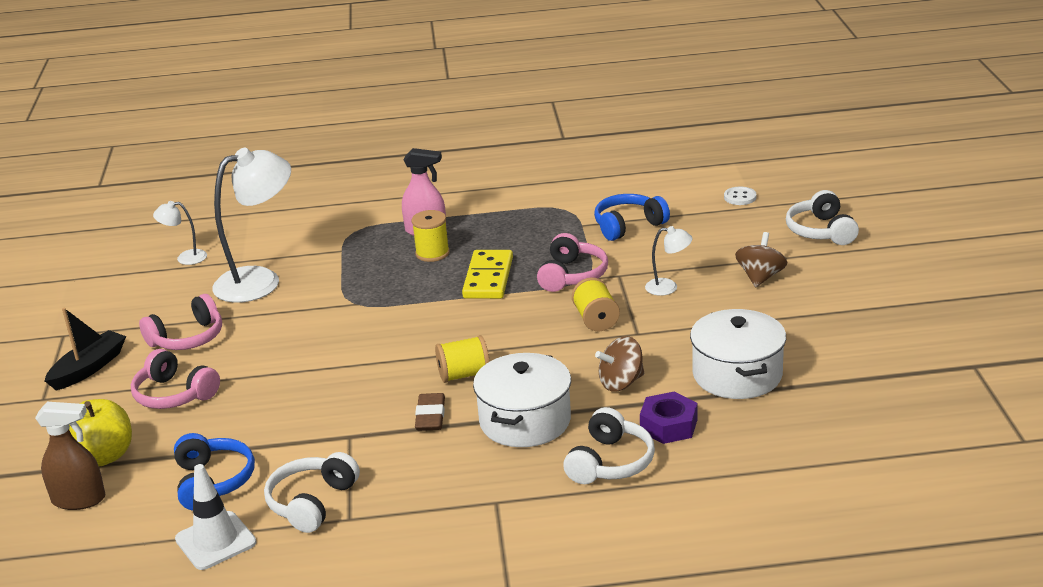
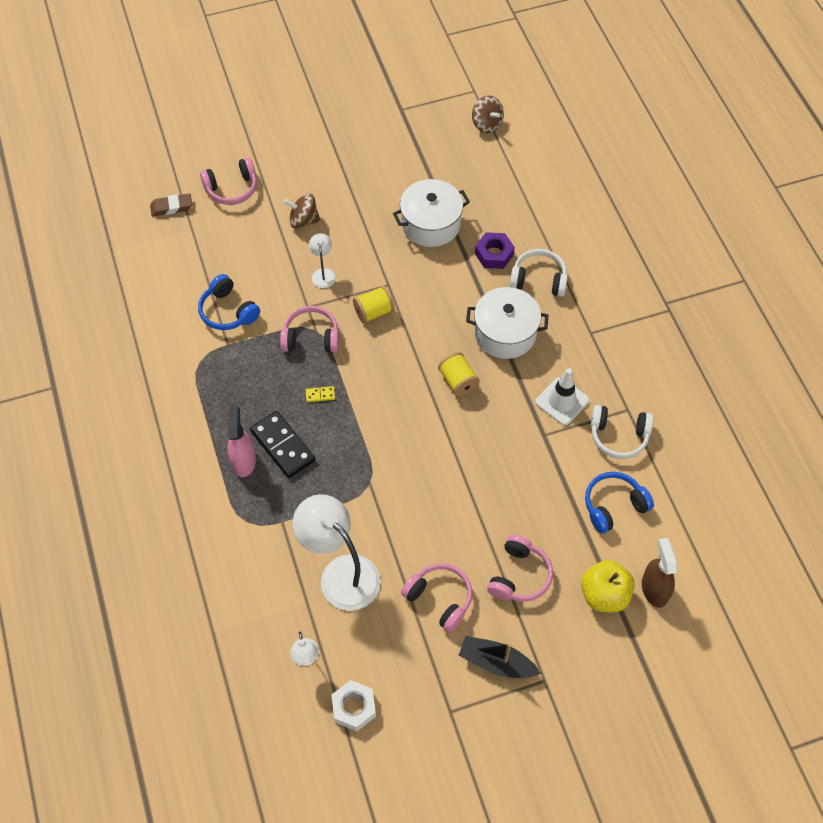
camera: 105 degrees left, 30 degrees up
white traffic cone [175,464,256,570] -> white traffic cone moved to [535,368,589,425]
yellow spool [411,210,450,262] -> black domino [250,411,316,478]
brown eraser [415,393,445,431] -> brown eraser moved to [150,193,192,217]
yellow domino [462,250,513,299] -> yellow domino [306,386,335,402], size x0.43
brown spinning top [595,336,644,391] -> brown spinning top moved to [472,95,504,133]
white button [724,187,756,205] -> none
white headphones [786,190,859,245] -> pink headphones [200,157,257,205]
none -> white nut [332,680,376,731]

